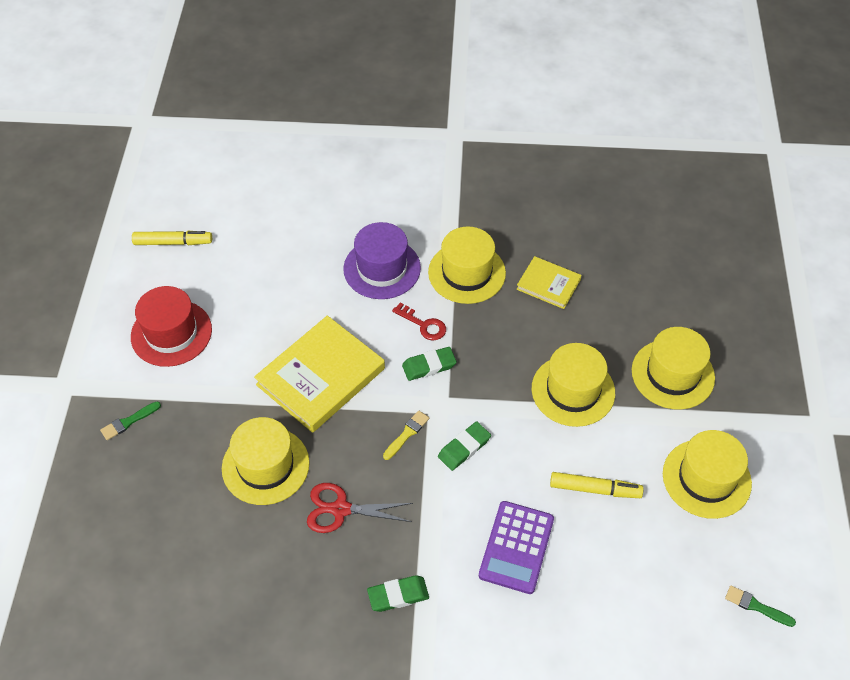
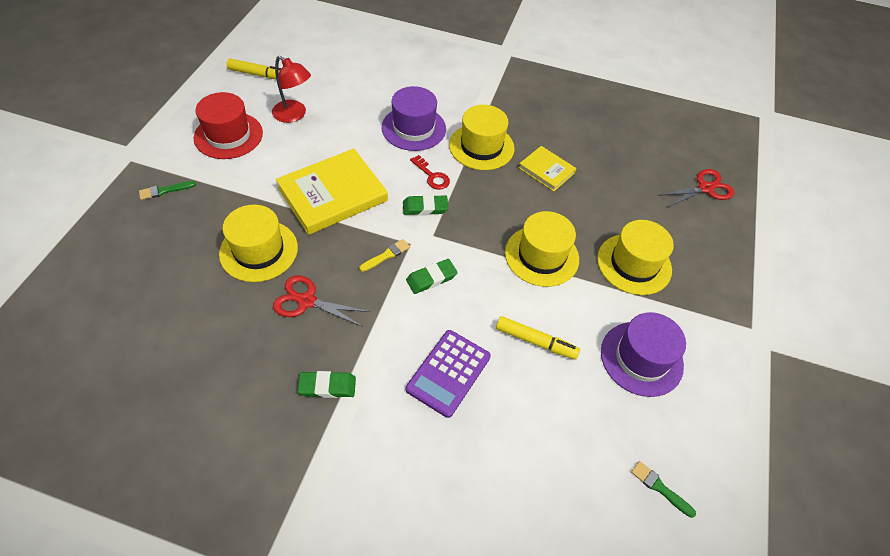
camera: 10 degrees right, 0 degrees up
yellow hat [663,430,752,519] -> purple hat [601,312,686,397]
none -> red lamp [272,56,311,123]
none -> red scissors [658,169,735,207]

